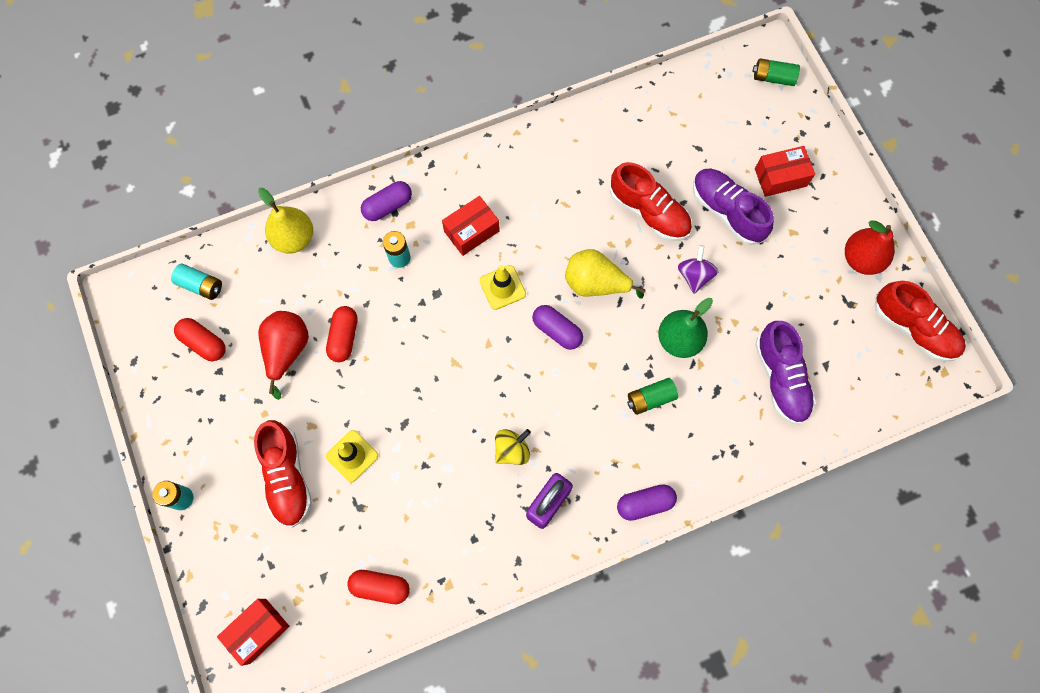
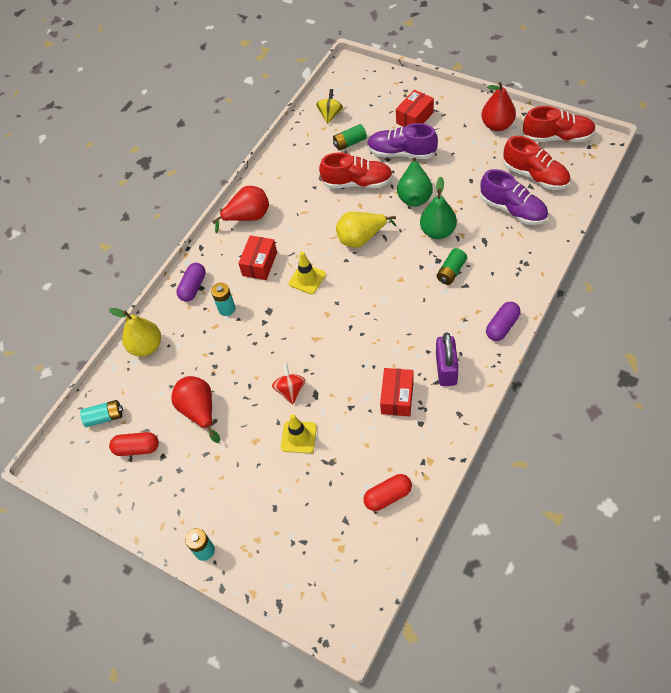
camera: 30 degrees left, 15 degrees down
red box [217,599,290,666] -> red box moved to [380,368,414,416]
red shoe [254,420,312,528] -> red shoe moved to [504,136,570,190]
red capsule [326,306,357,362] -> none
yellow spinning top [495,429,531,465] -> yellow spinning top moved to [316,89,343,124]
purple capsule [532,305,583,350] -> none
purple spinning top [678,245,718,294] -> green pear [397,157,433,207]
green battery [753,58,800,86] -> green battery moved to [333,124,367,151]
none -> red pear [212,186,269,233]
none -> red spinning top [272,363,305,404]

